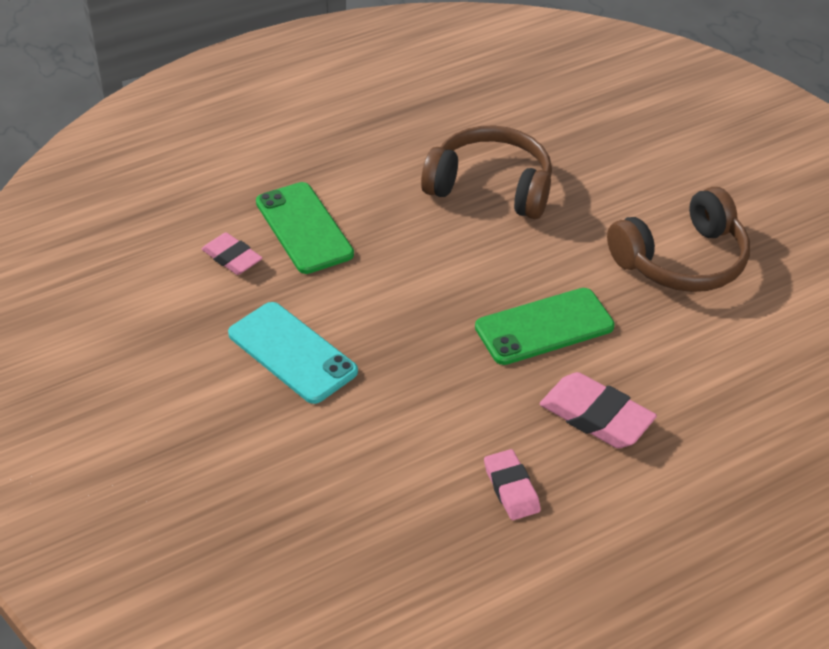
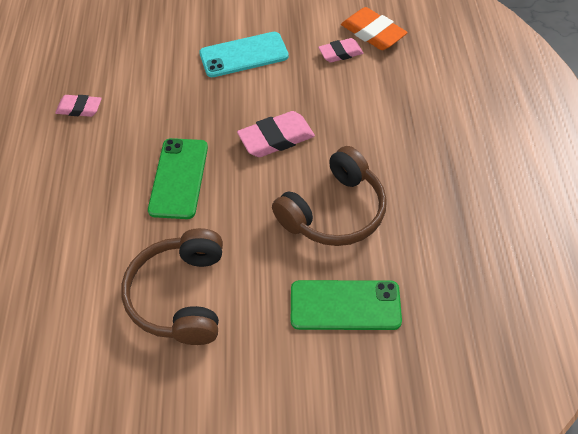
camera: 120 degrees right, 10 degrees up
green phone [256,182,354,274] -> green phone moved to [291,280,402,330]
pink eraser [540,372,657,448] -> pink eraser moved to [237,111,315,157]
none -> orange eraser [341,7,408,50]

